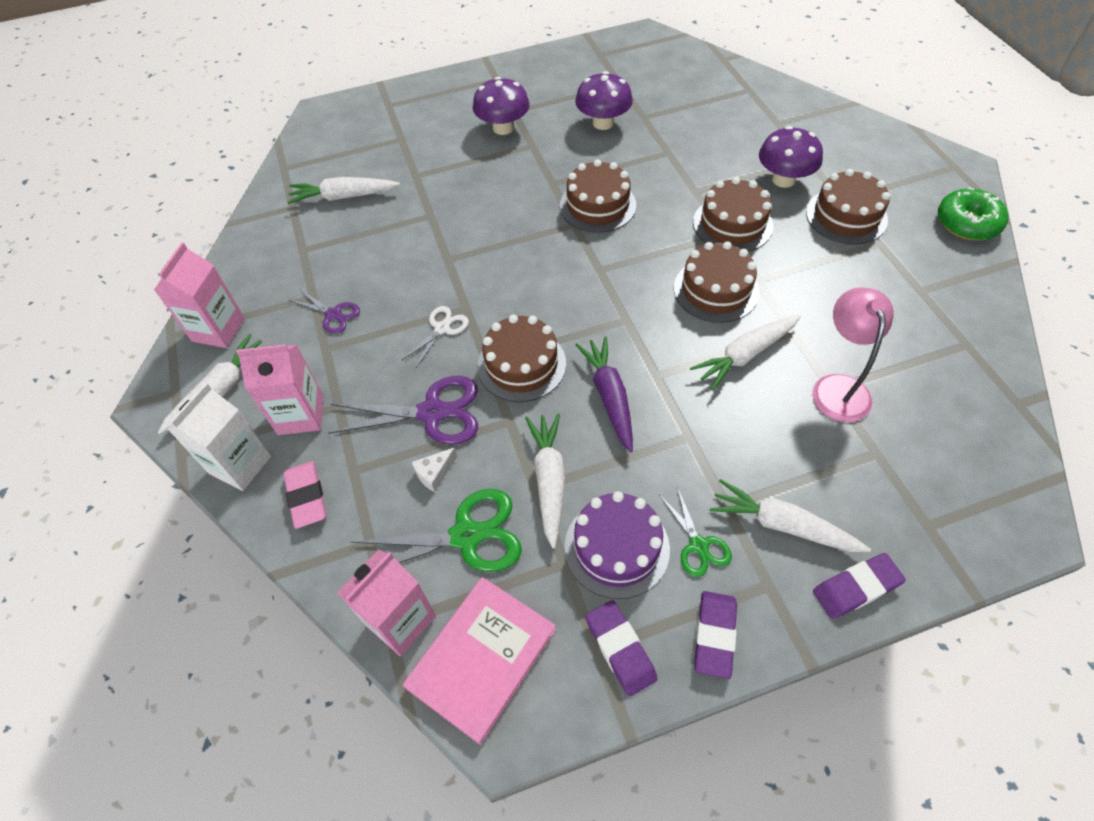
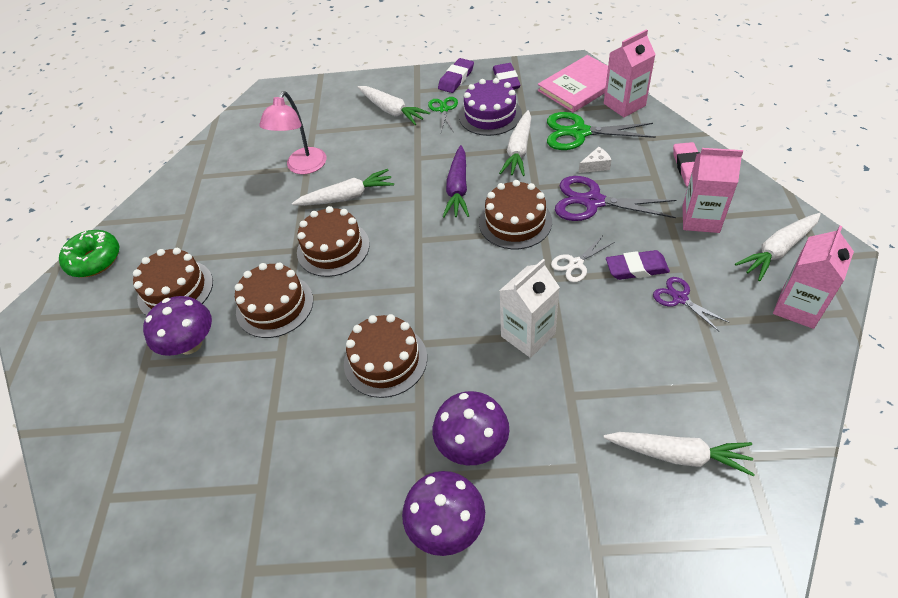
camera: 160 degrees left, 5 degrees down
white carton [168,383,271,491] -> white carton moved to [499,259,560,358]
purple mushroom [575,71,633,130] -> purple mushroom moved to [433,391,509,466]
purple eraser [813,553,906,619] -> purple eraser moved to [606,250,670,280]

